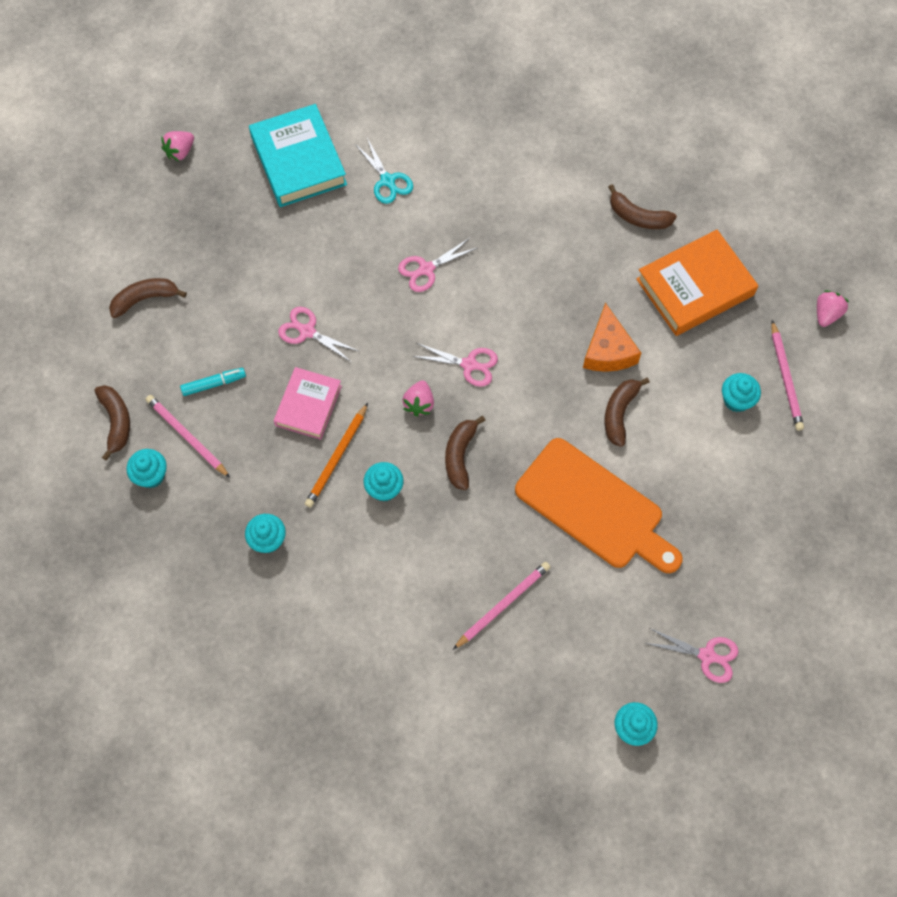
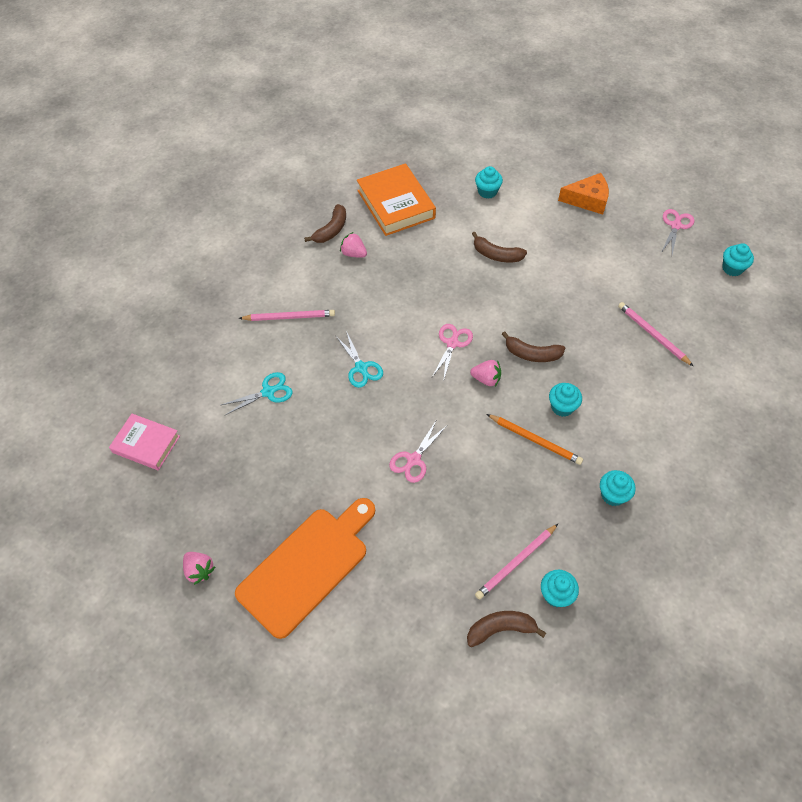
camera: 85 degrees left, 10 degrees down
brown banana [109,278,187,318] -> none
turquoise marker [180,368,246,396] -> none
turquoise book [249,104,347,207] -> none
pink book [274,367,342,440] -> pink book moved to [109,414,180,470]
pink scissors [398,238,477,292] -> turquoise scissors [335,331,383,388]
orange cutting board [515,438,682,573] -> orange cutting board moved to [235,498,375,639]
orange cheese [583,303,641,372] -> orange cheese moved to [558,173,609,215]
pink pencil [771,320,804,430] -> pink pencil moved to [239,310,335,321]
pink strawberry [817,290,849,327] -> pink strawberry moved to [340,232,367,258]

